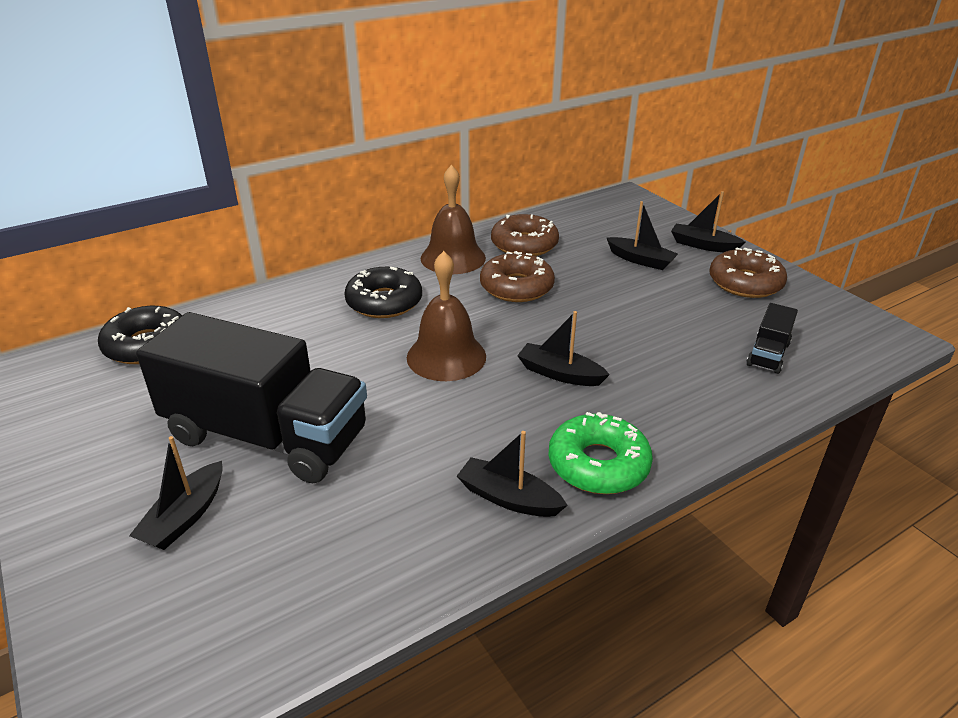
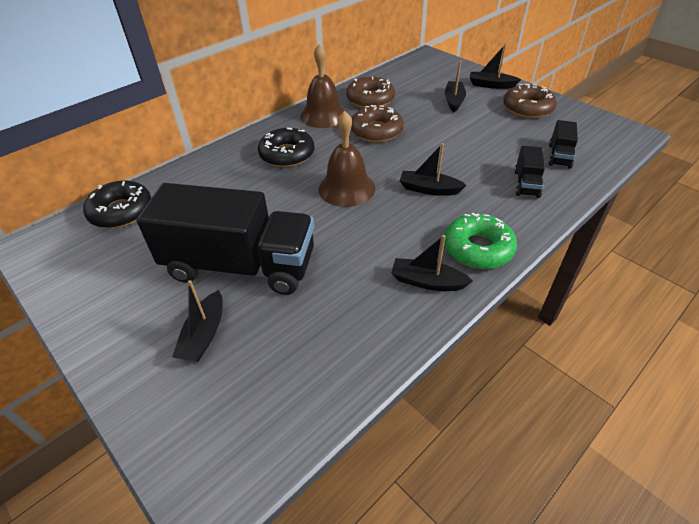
camera: 10 degrees left, 10 degrees up
black boat [607,201,678,270] -> black boat turned 105 degrees counterclockwise [445,61,466,113]
none -> black truck [514,146,545,198]

